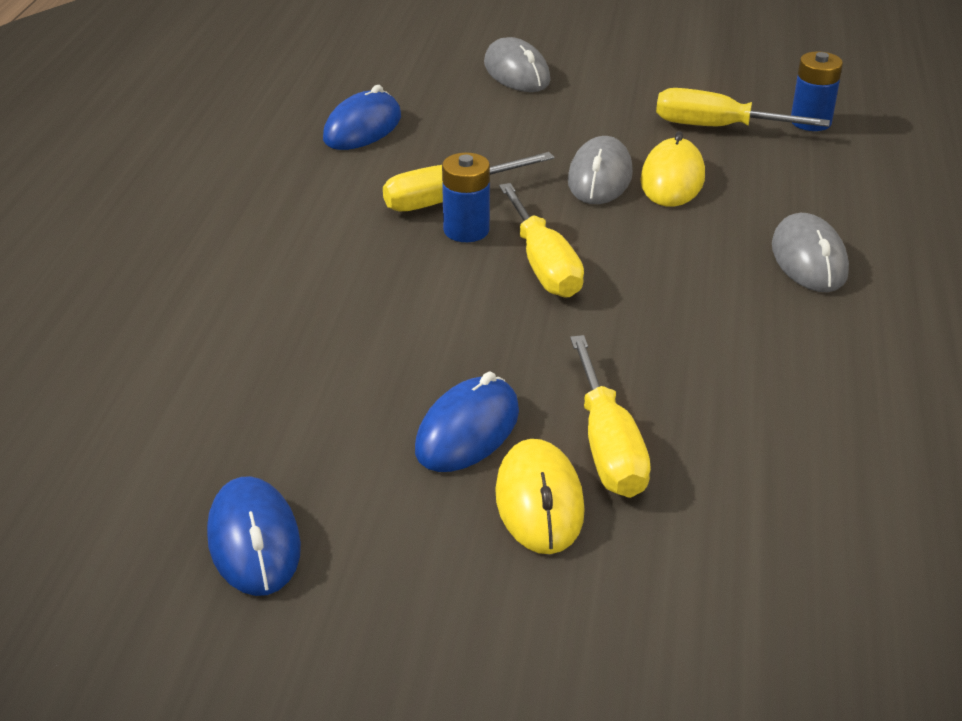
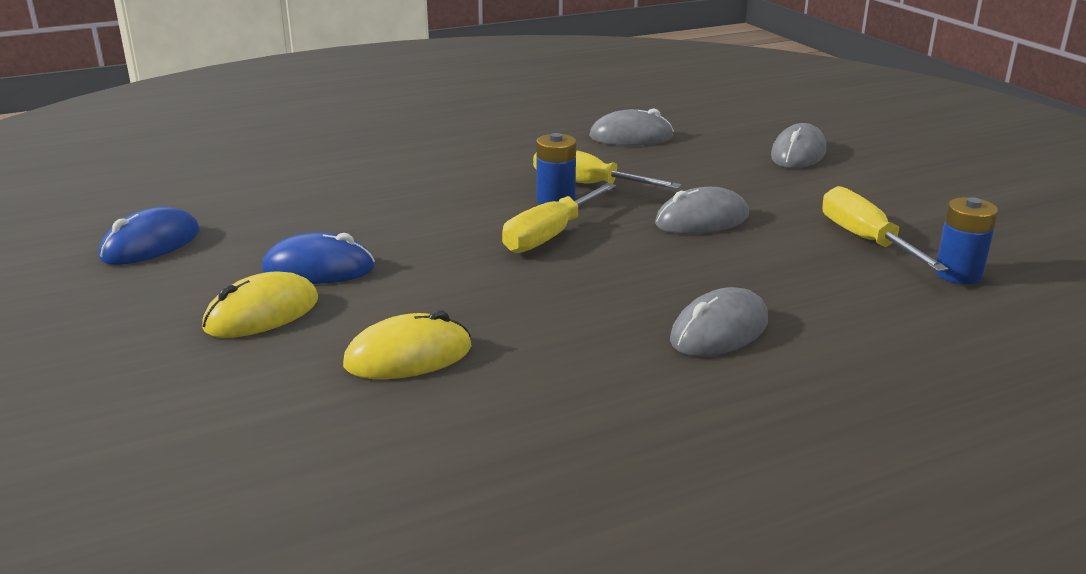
camera: 55 degrees right, 10 degrees down
blue mouse [323,85,401,150] -> grey mouse [589,108,674,146]
yellow screwdriver [570,335,651,498] -> none
yellow mouse [640,131,705,207] -> yellow mouse moved to [343,310,471,379]

